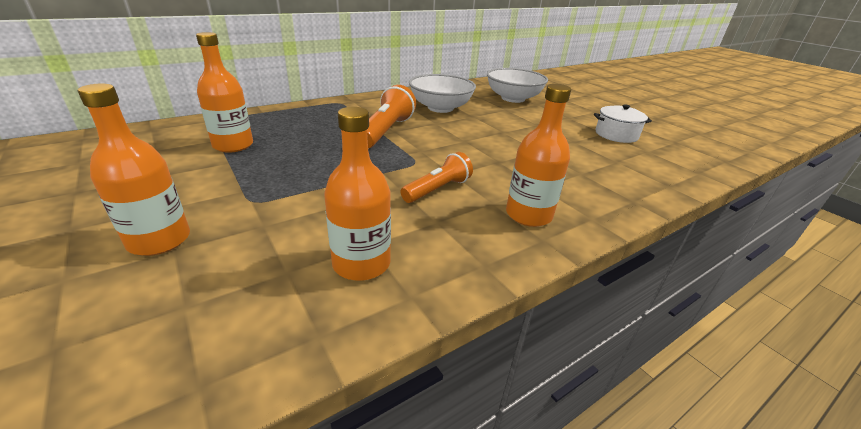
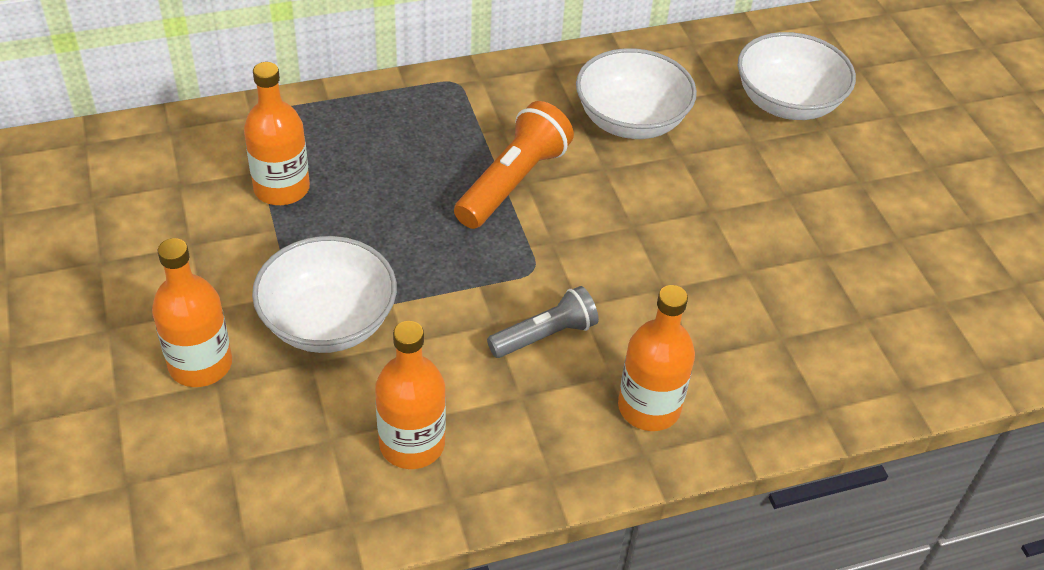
camera: 15 degrees right, 15 degrees up
orange flashlight [401,152,473,203] -> grey flashlight [487,286,599,358]
white pot [594,104,652,143] -> none
none -> white bowl [252,236,397,353]

